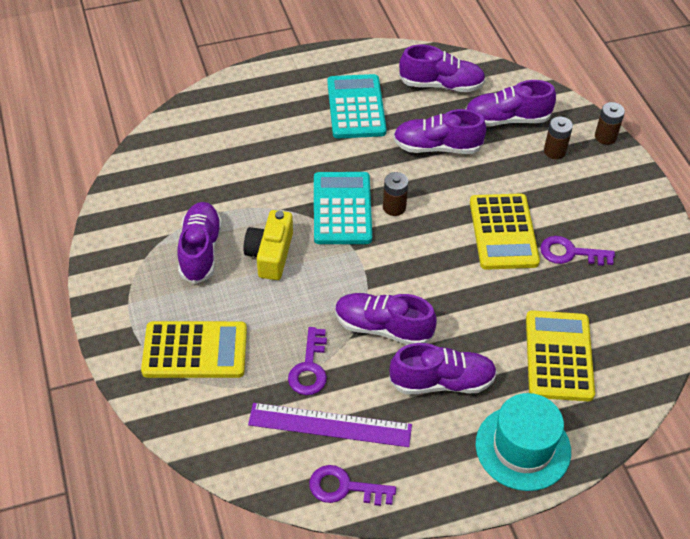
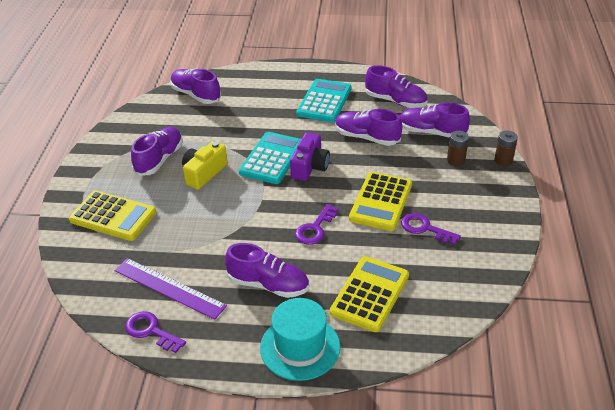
camera: 25 degrees right, 10 degrees down
purple key [288,327,327,395] -> purple key moved to [295,204,338,245]
purple shoe [335,293,437,345] -> purple shoe moved to [170,69,221,104]
brown battery [383,172,408,216] -> purple camera [290,132,330,181]

